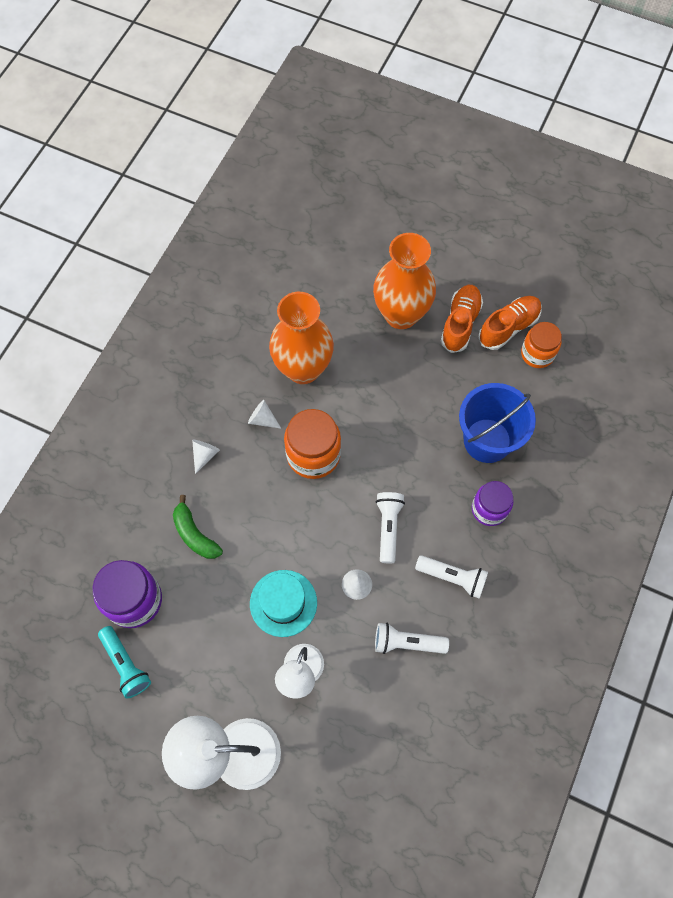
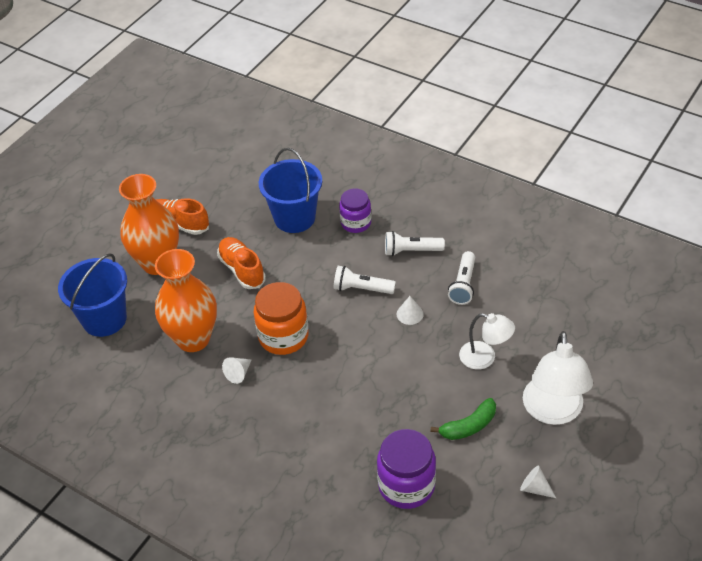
camera: 80 degrees left, 20 degrees down
turquoise flashlight [98,626,151,698] -> none
green banana [173,495,223,559] -> green banana moved to [430,398,496,440]
white cone [192,440,220,474] -> white cone moved to [520,466,556,498]
turquoise hat [250,570,317,637] -> none
white flashlight [415,555,488,599] -> white flashlight turned 120 degrees counterclockwise [385,231,445,256]
orange shoe [478,296,542,350] -> orange shoe moved to [217,237,266,289]
orange jar [521,322,562,368] -> none
none -> blue bucket [58,253,127,337]

